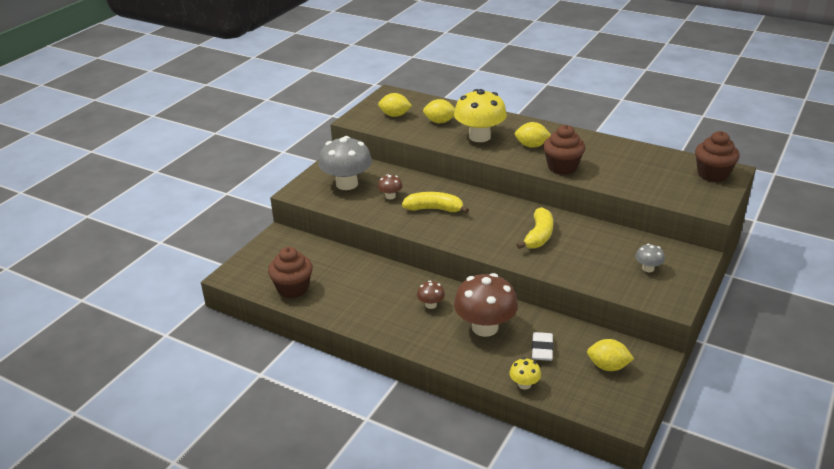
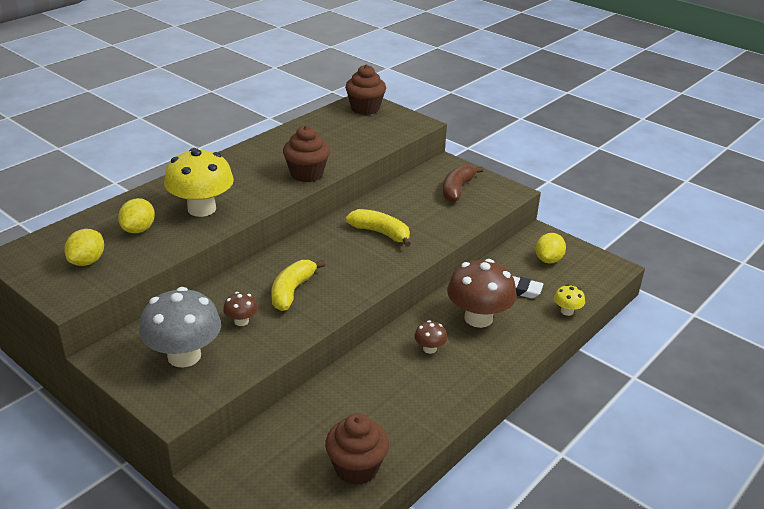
camera: 80 degrees left, 0 degrees up
yellow lemon [515,122,551,148] -> none
grey mushroom [635,244,665,272] -> brown banana [443,164,484,202]

